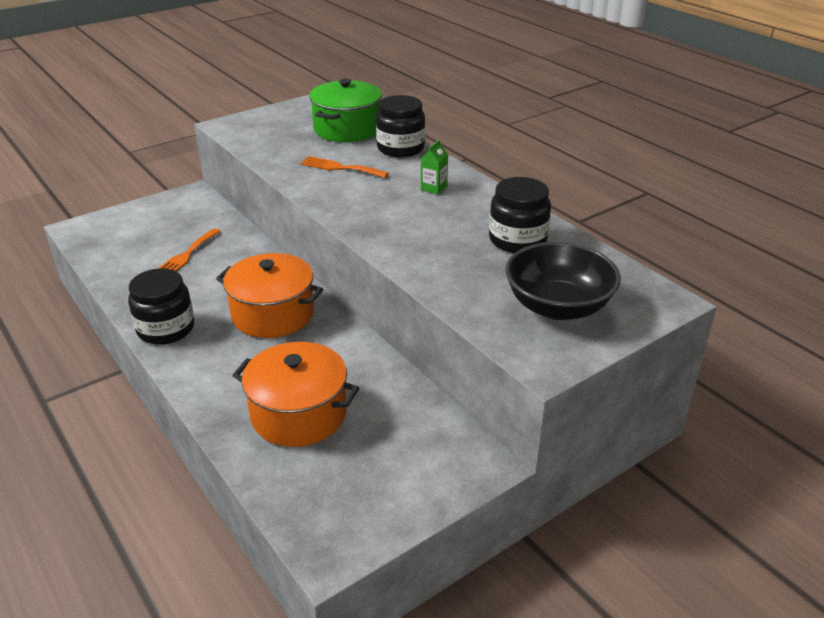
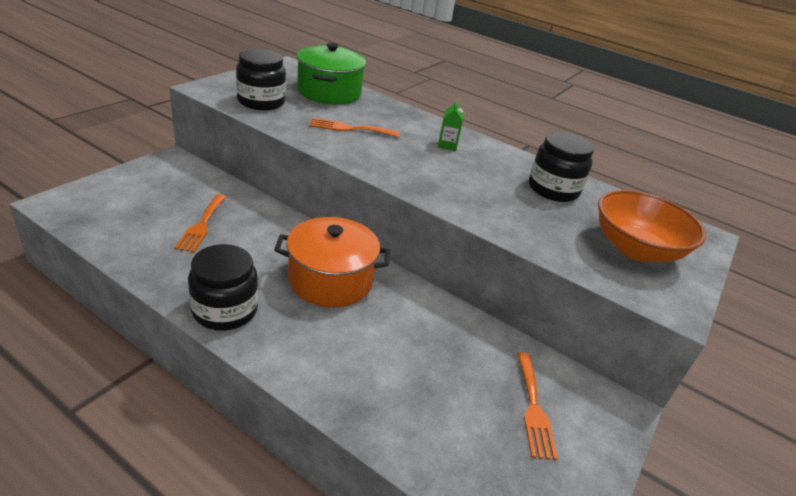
camera: 25 degrees left, 0 degrees up
orange pot [232,342,359,447] -> none
black jar [376,95,425,157] -> black jar moved to [236,49,286,110]
black bowl [505,242,621,320] -> orange bowl [598,190,706,262]
none -> orange fork [517,352,558,460]

